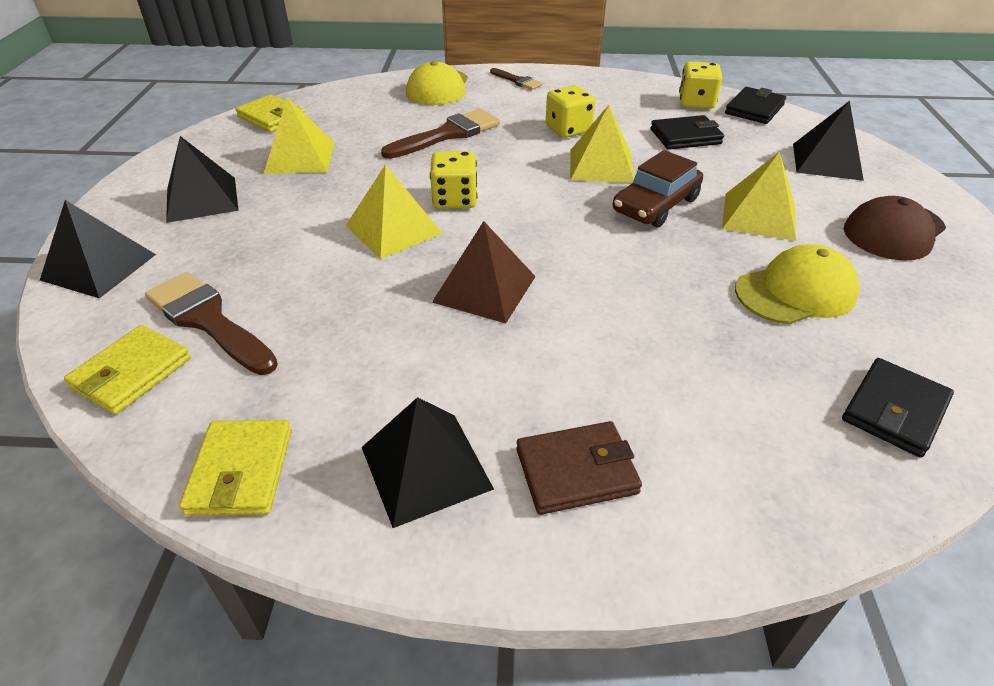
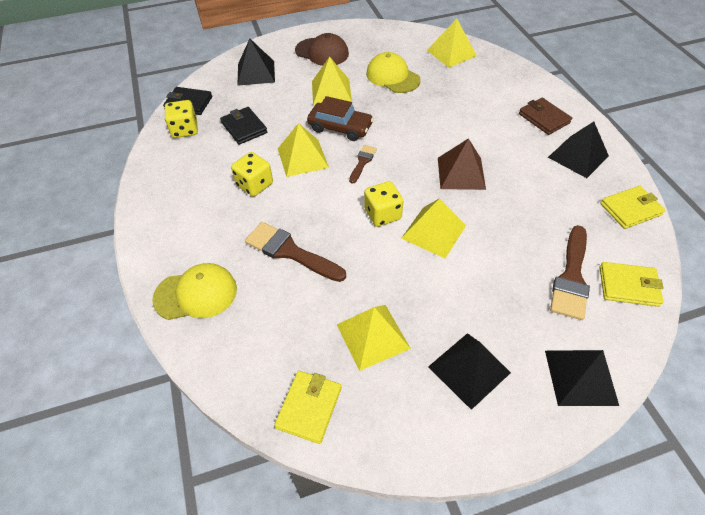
camera: 110 degrees left, 10 degrees up
brown brush [490,68,543,90] -> brown brush moved to [349,145,377,184]
black wallet [842,358,954,458] -> yellow pyramid [427,19,477,67]

